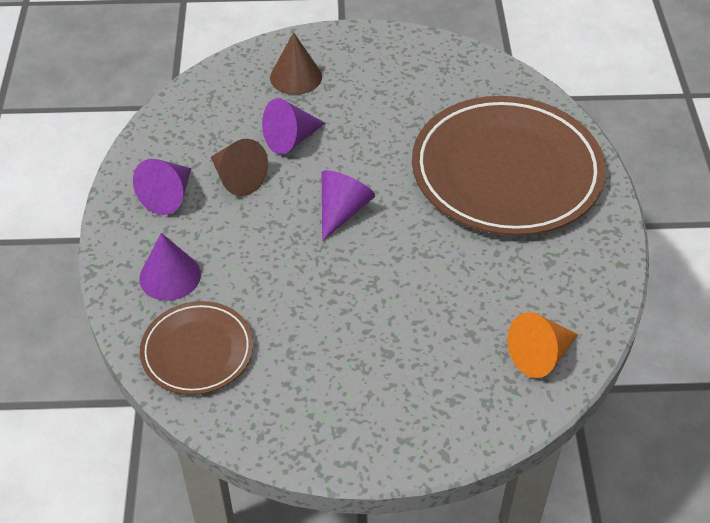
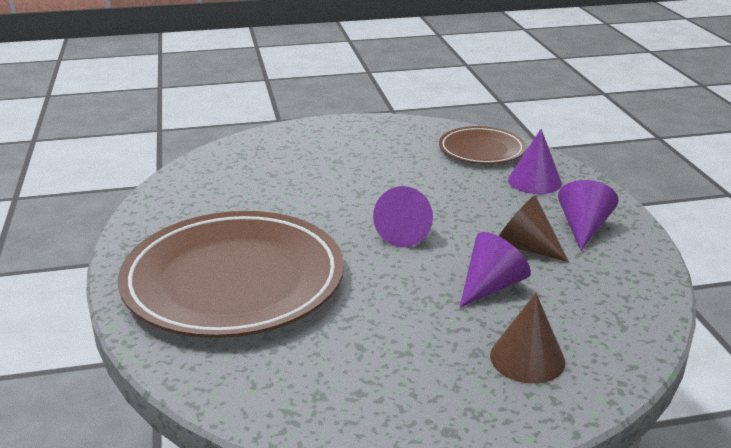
camera: 170 degrees right, 20 degrees down
orange cone [507,312,578,378] -> none

